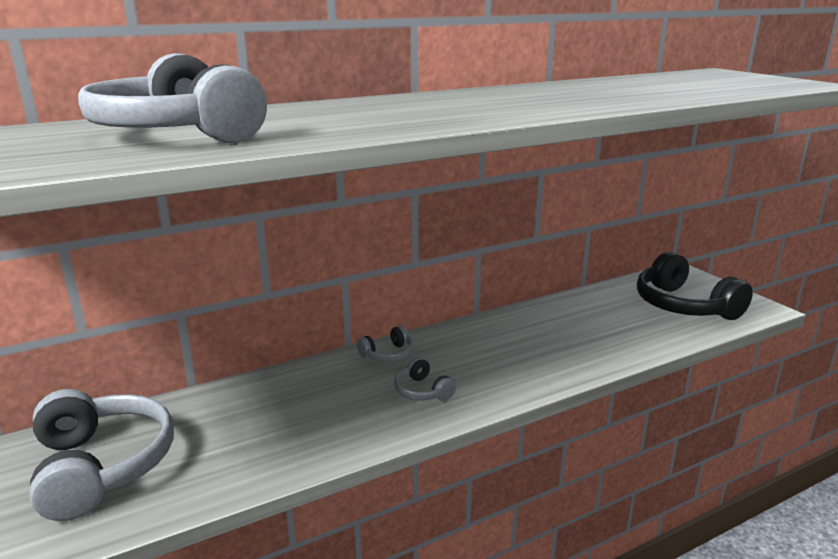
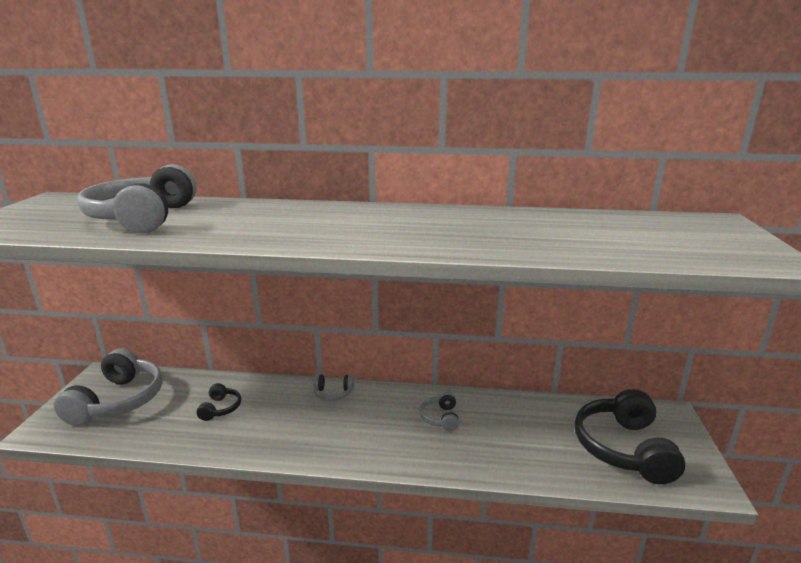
camera: 35 degrees right, 0 degrees up
grey headphones [394,357,456,401] -> grey headphones moved to [419,392,459,431]
none -> black headphones [197,383,241,421]

